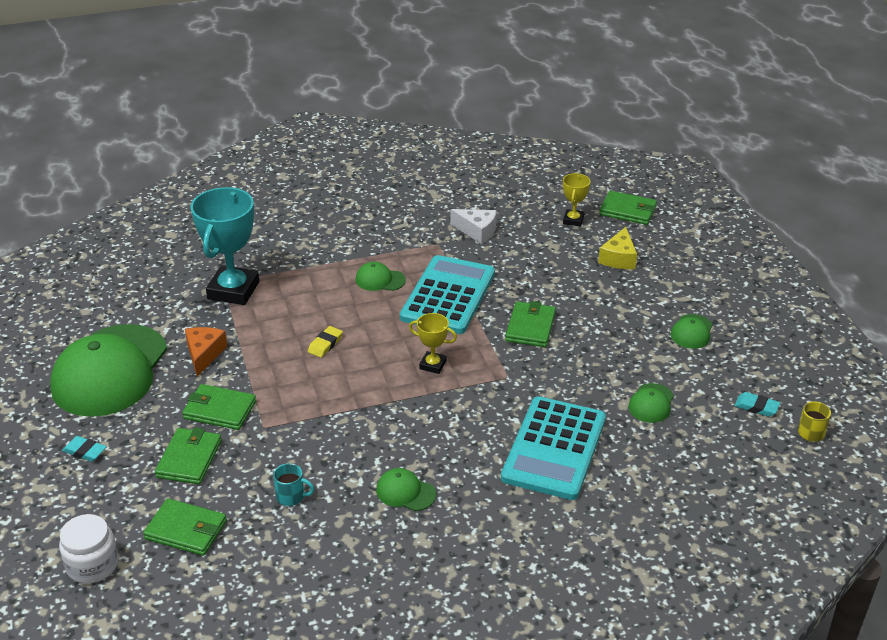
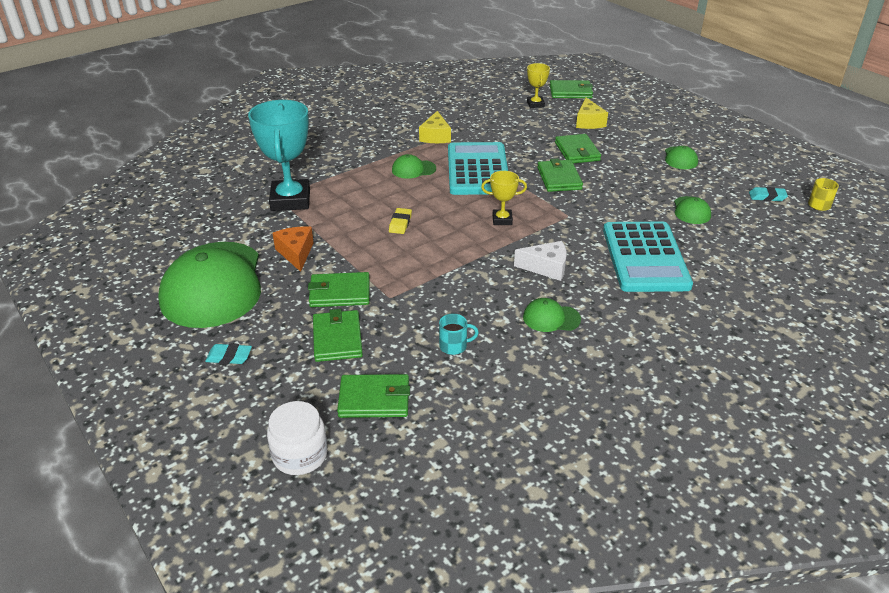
camera: 20 degrees left, 0 degrees up
white cheese [451,209,497,244] -> white cheese moved to [514,241,567,281]
none -> yellow cheese [419,111,451,143]
none -> green wallet [555,134,601,163]

